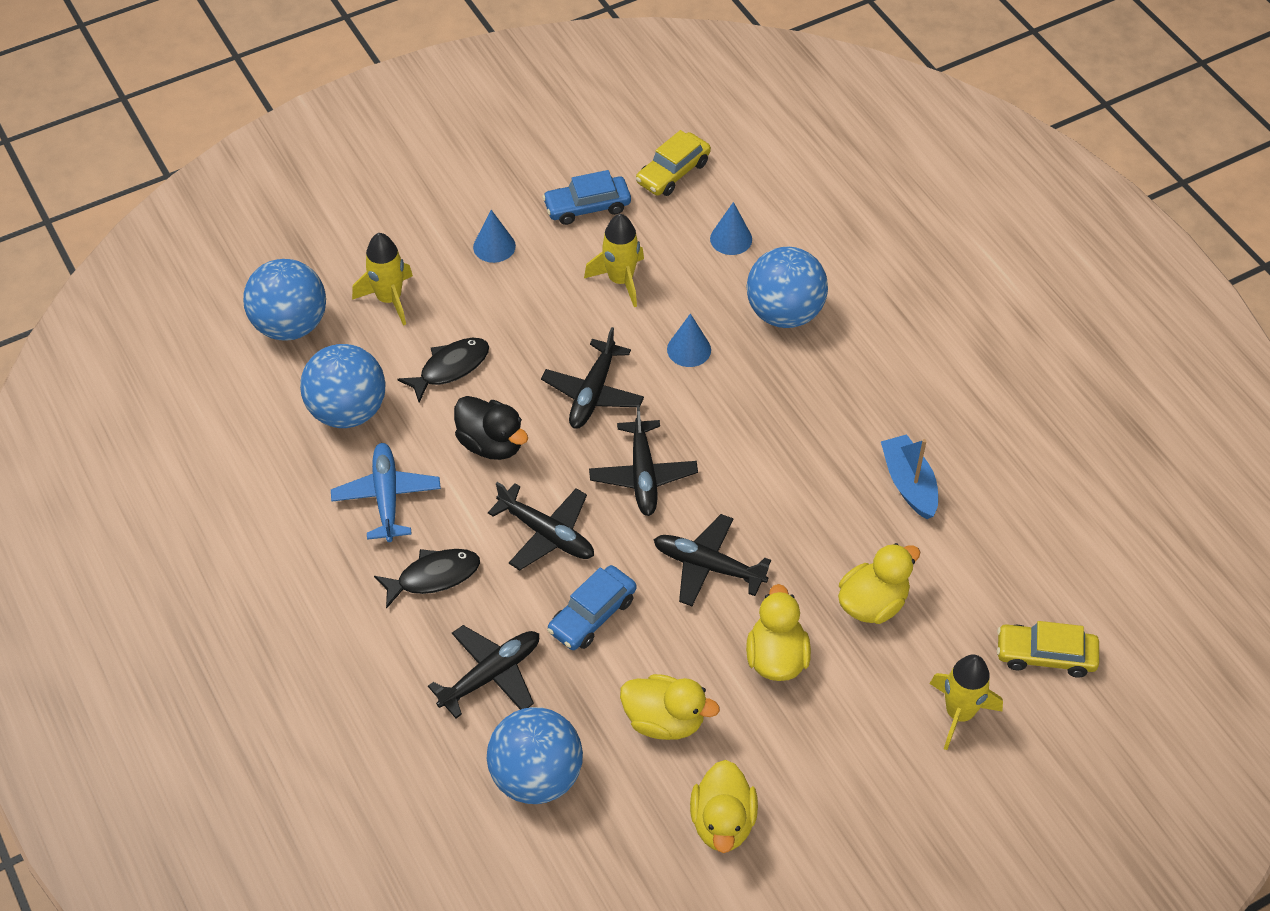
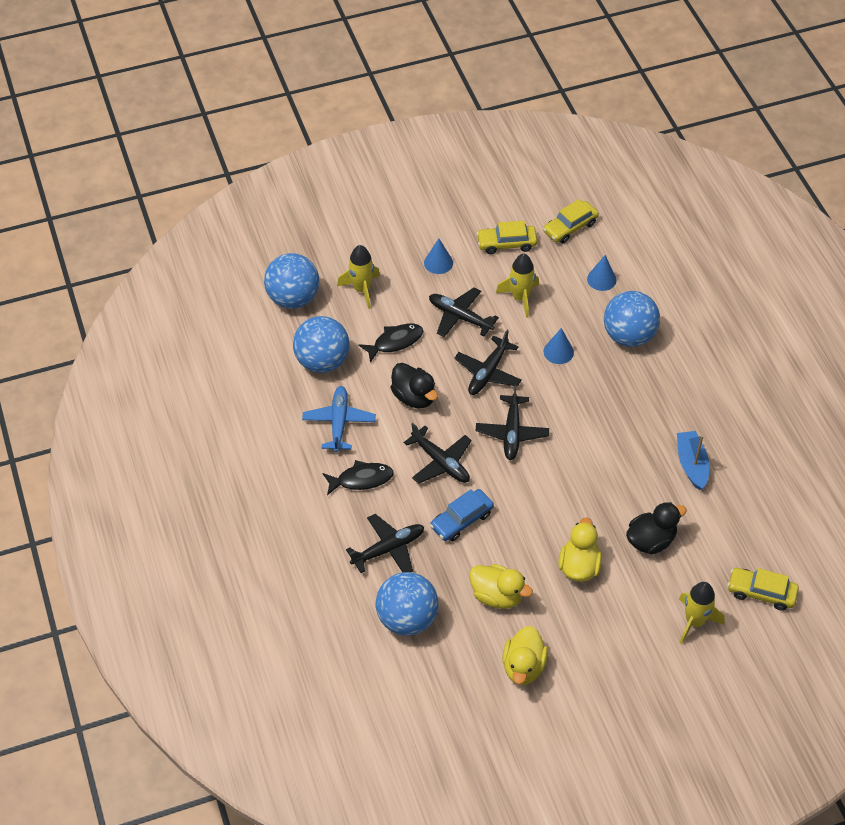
camera: 10 degrees right, 0 degrees up
blue car [542,170,631,225] -> yellow car [476,221,537,254]
black plane [653,514,771,606] -> black plane moved to [429,287,499,337]
yellow duck [838,543,920,624] -> black duck [626,502,687,554]

